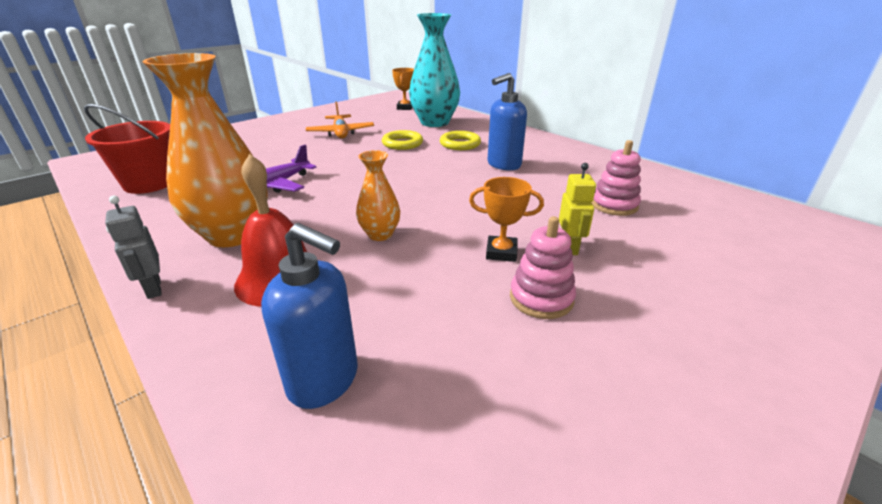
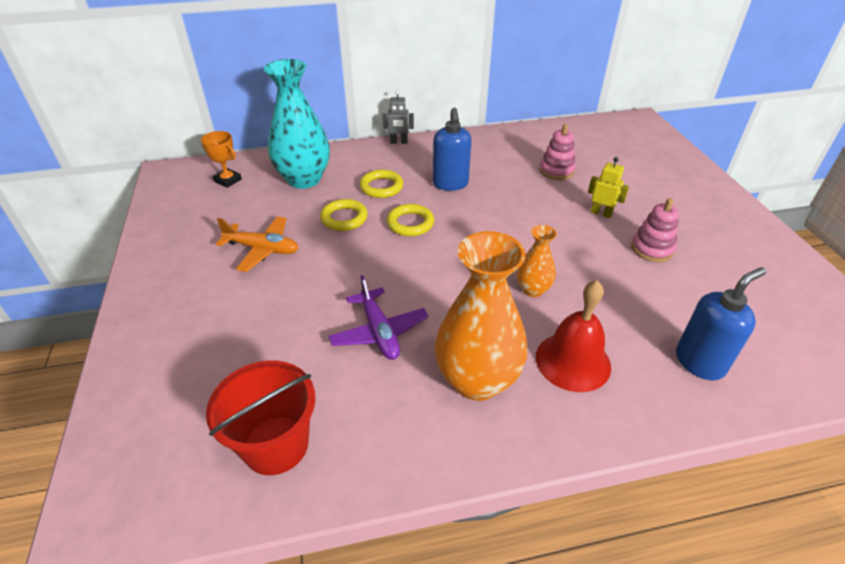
camera: 60 degrees left, 10 degrees up
grey robot [105,196,162,299] -> grey robot moved to [382,90,414,144]
orange trophy [469,177,544,262] -> none
none -> yellow ring [387,204,434,236]

